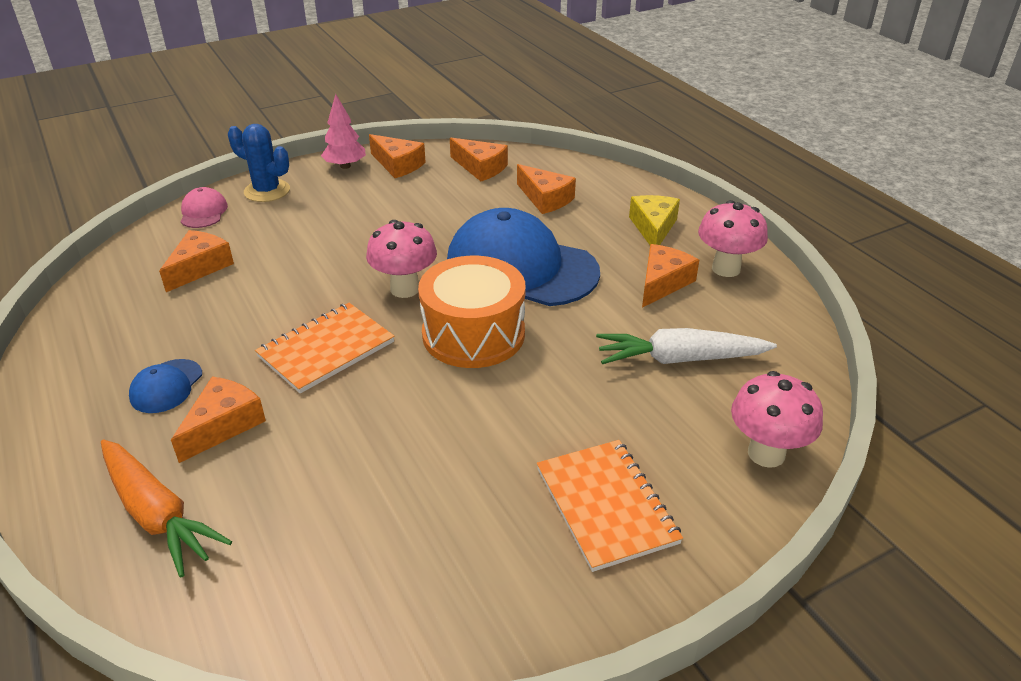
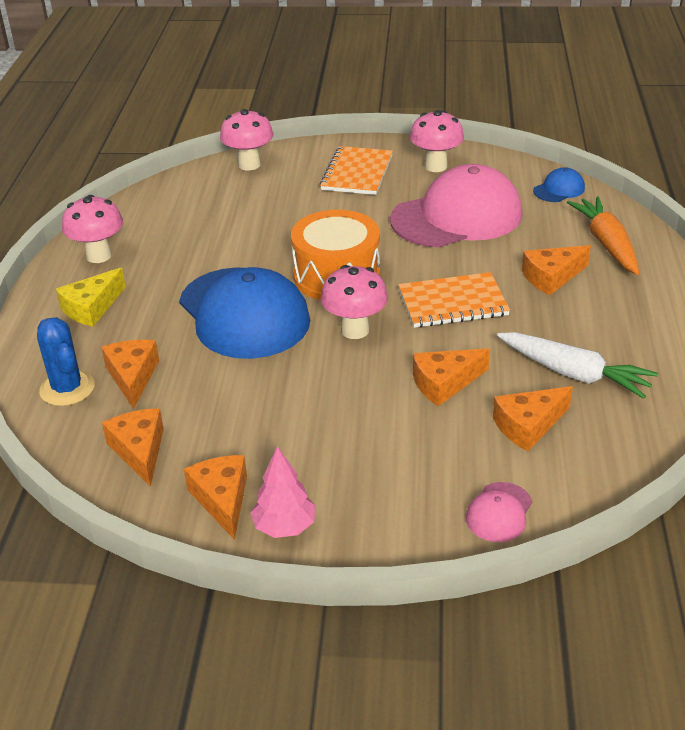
camera: 145 degrees left, 0 degrees up
blue cap [129,359,202,413] -> blue cap moved to [533,167,585,202]
blue cactus [228,124,290,202] -> blue cactus moved to [37,317,95,406]
white carrot [596,328,777,364] -> white carrot moved to [497,332,658,399]
orange cheese [642,244,699,308] -> orange cheese moved to [413,349,490,406]
none -> pink cap [390,164,523,247]
none -> pink mushroom [410,110,464,172]

